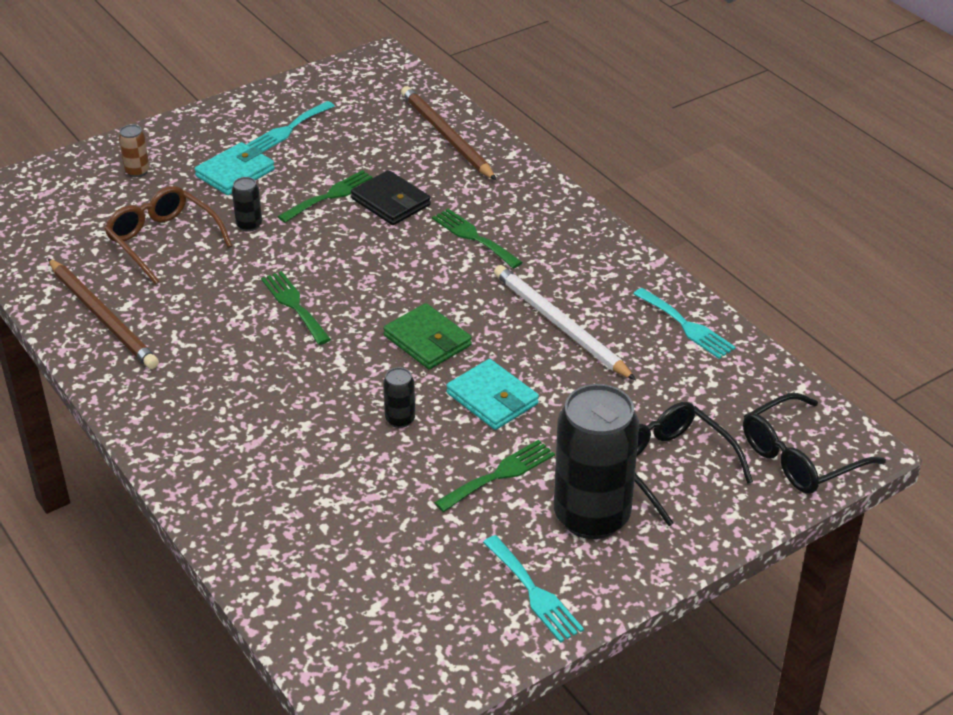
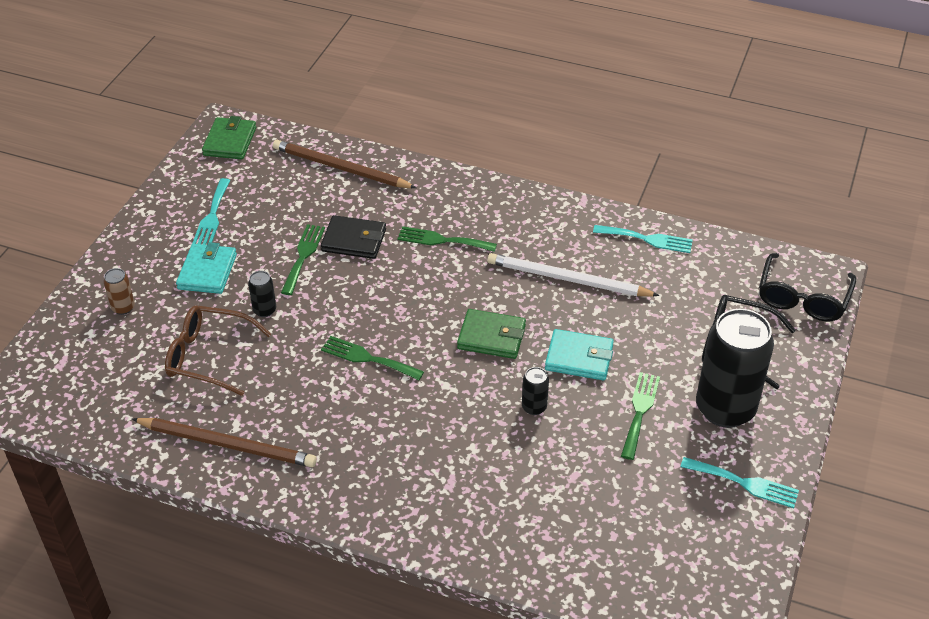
camera: 35 degrees left, 5 degrees up
none -> green wallet [202,116,256,160]

